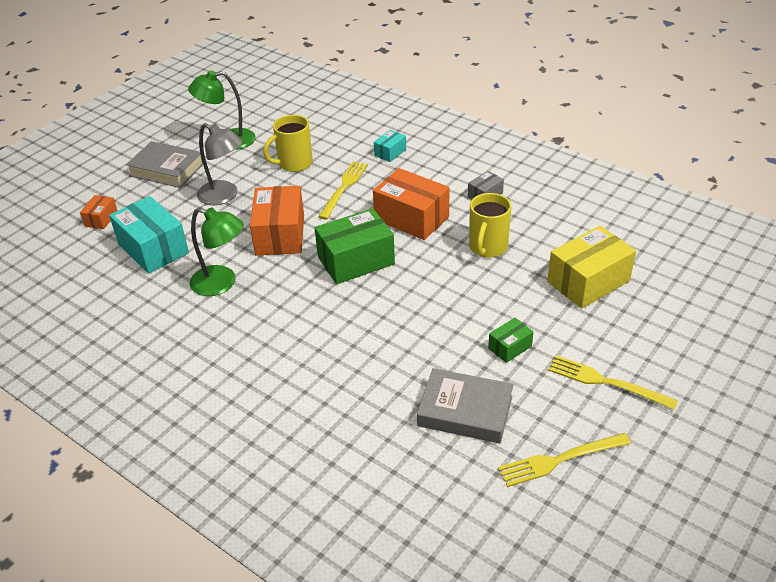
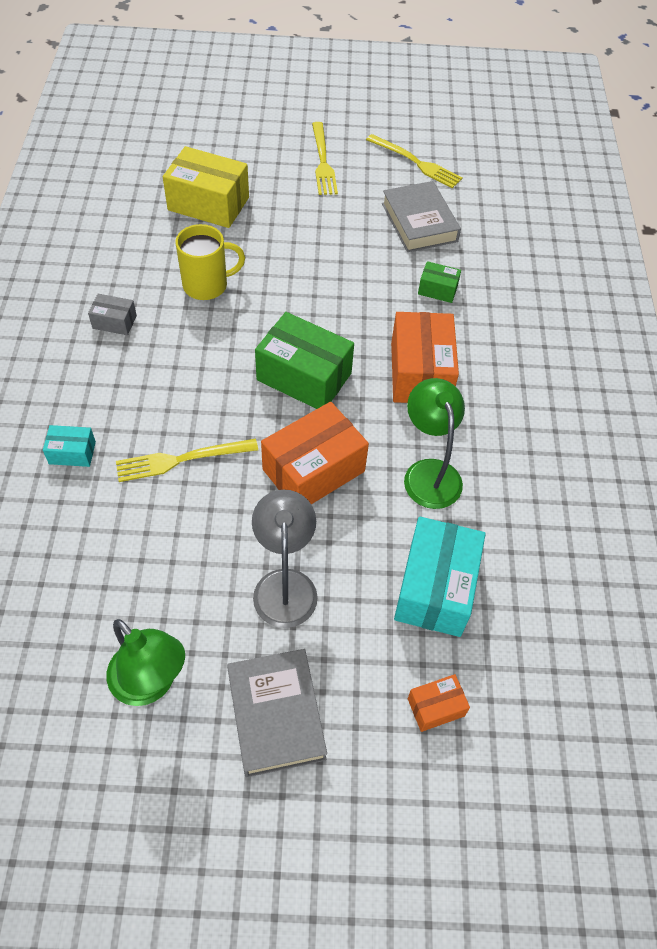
camera: 130 degrees left, 15 degrees up
yellow mug [263,115,313,172] -> none
orange box [373,168,450,240] -> orange box moved to [391,312,459,403]
green box [488,318,533,363] -> green box moved to [418,261,461,303]

